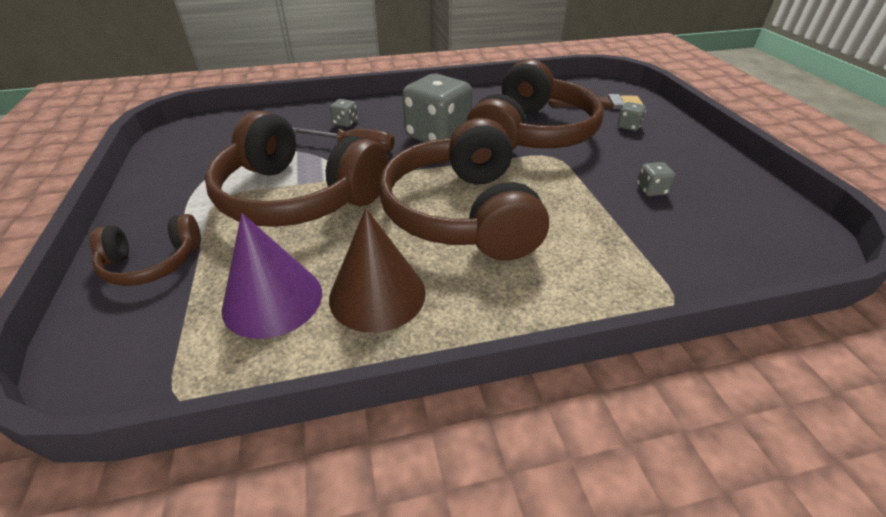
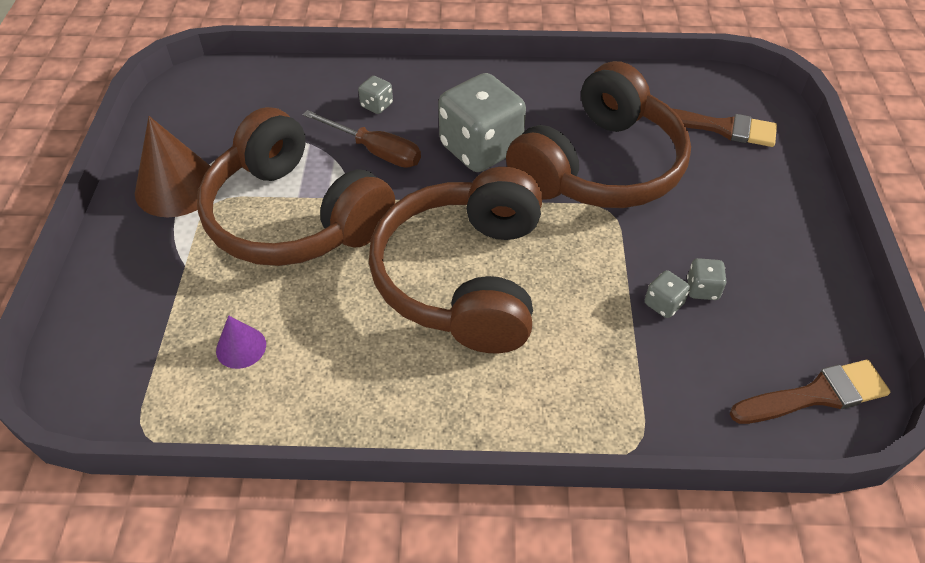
camera: 15 degrees right, 10 degrees up
brown headphones [90,214,201,286] -> none
purple cone [221,213,322,339] -> purple cone [216,315,266,369], size x0.52
brown cone [329,208,426,333] -> brown cone moved to [135,116,210,217]
grey dice [617,102,646,131] -> grey dice moved to [645,270,690,318]
none -> brown brush [730,360,890,424]

